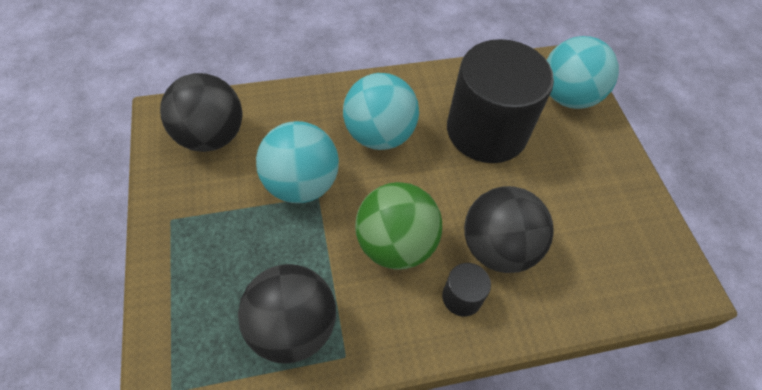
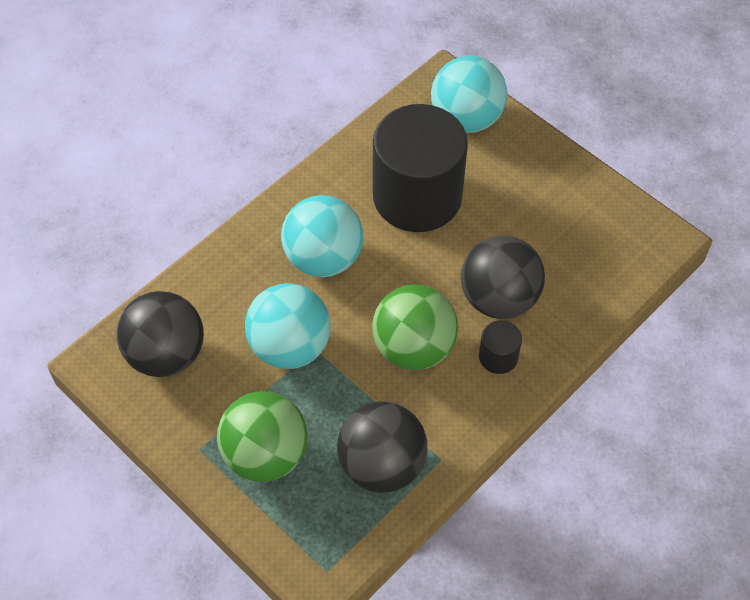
camera: 30 degrees left, 0 degrees up
none -> green ball [217,391,308,482]

